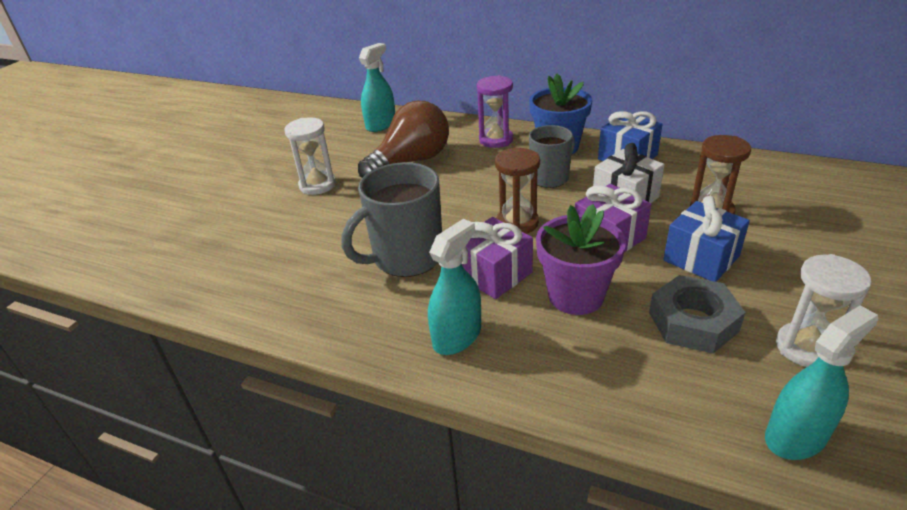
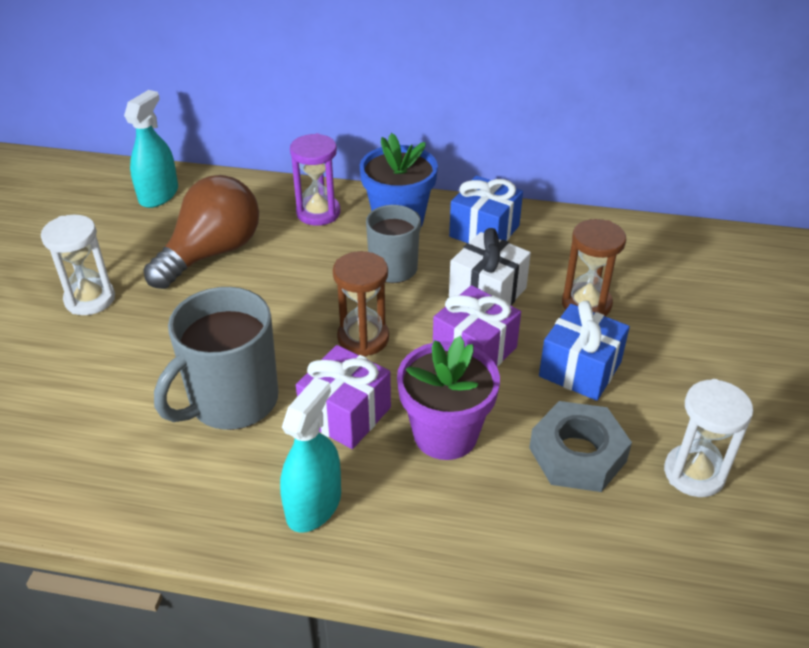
camera: 15 degrees left, 5 degrees up
turquoise spray bottle [765,305,878,460] -> none

